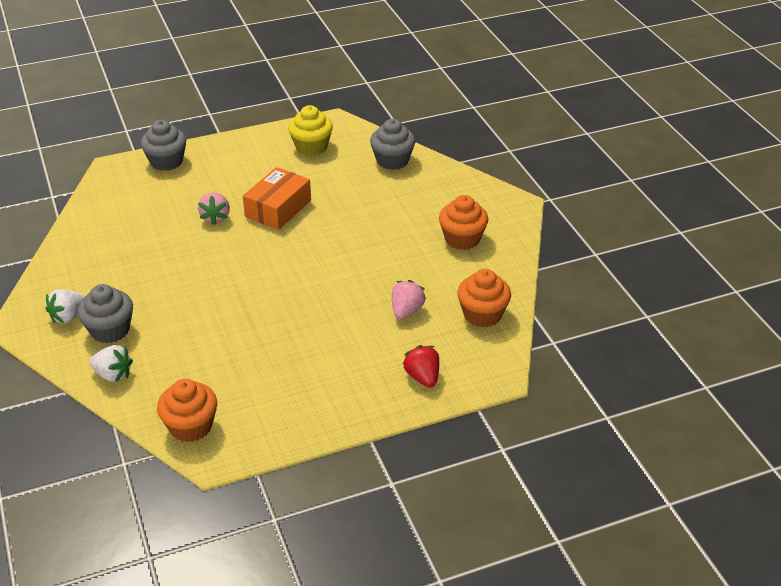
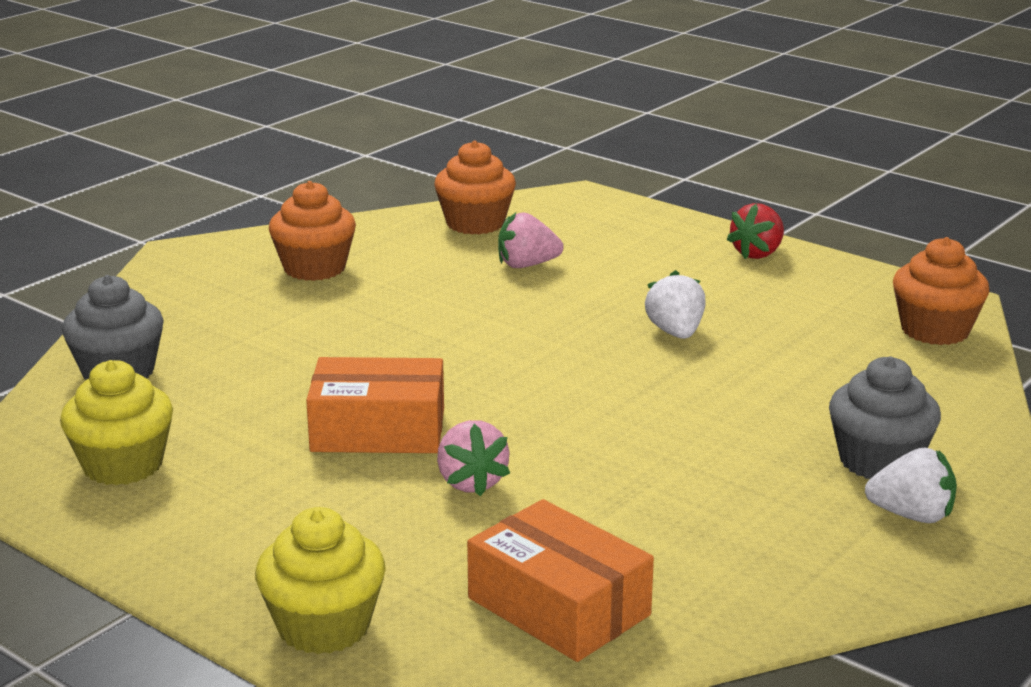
camera: 120 degrees left, 15 degrees down
white strawberry [89,345,133,382] -> white strawberry moved to [645,270,706,339]
grey cupcake [141,120,186,171] -> yellow cupcake [255,507,386,654]
pink strawberry [198,192,230,225] -> pink strawberry turned 105 degrees clockwise [437,420,510,496]
red strawberry [403,345,439,388] -> red strawberry moved to [727,203,784,259]
none -> orange box [467,499,654,662]

